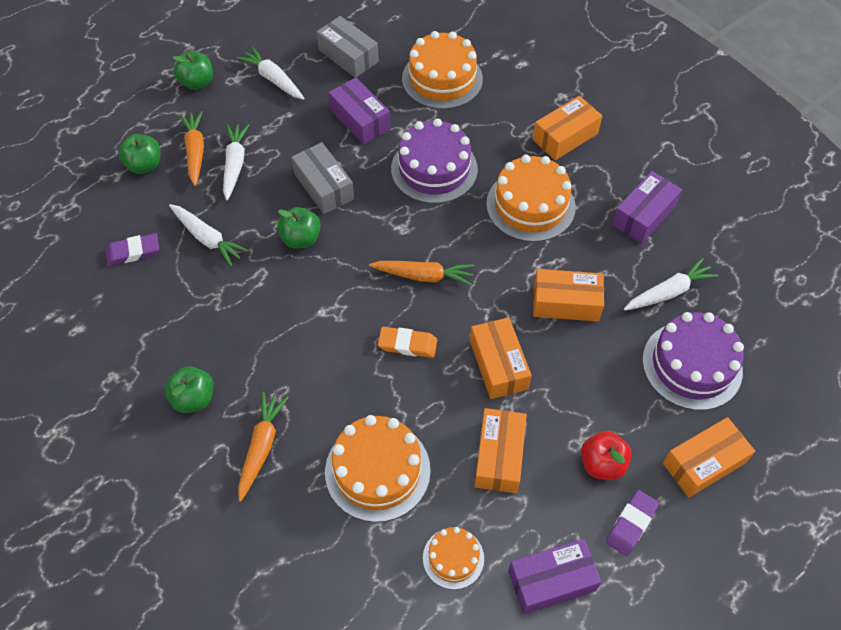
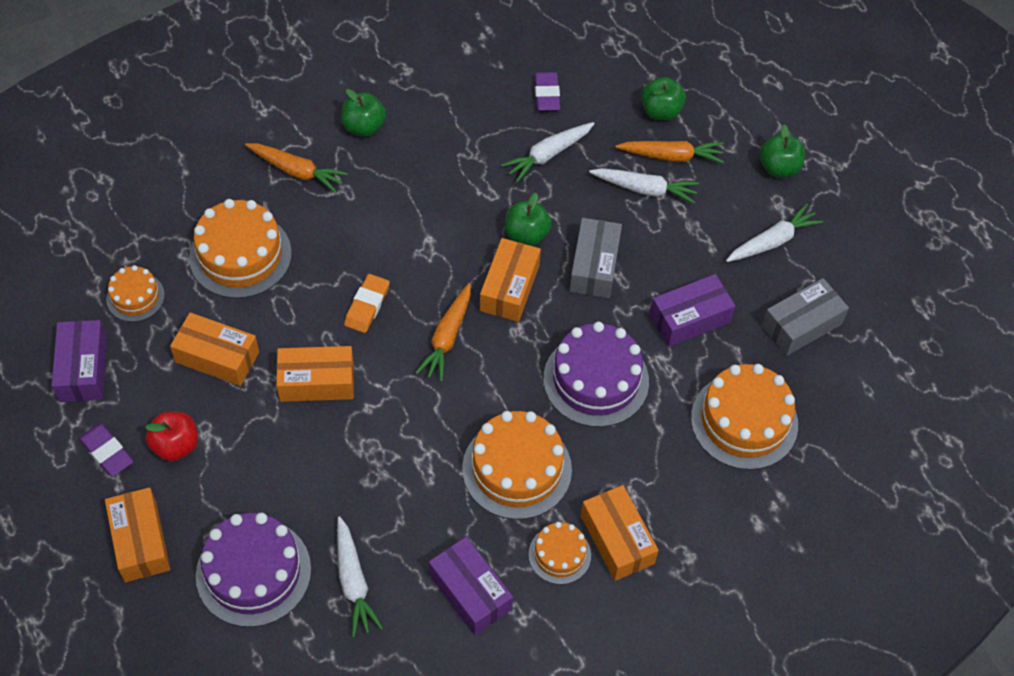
camera: 100 degrees right, 0 degrees up
grey box [291,142,354,214] -> grey box turned 60 degrees counterclockwise [569,218,622,298]
orange box [533,269,604,321] -> orange box moved to [480,238,541,322]
none -> orange cake [529,522,591,584]

